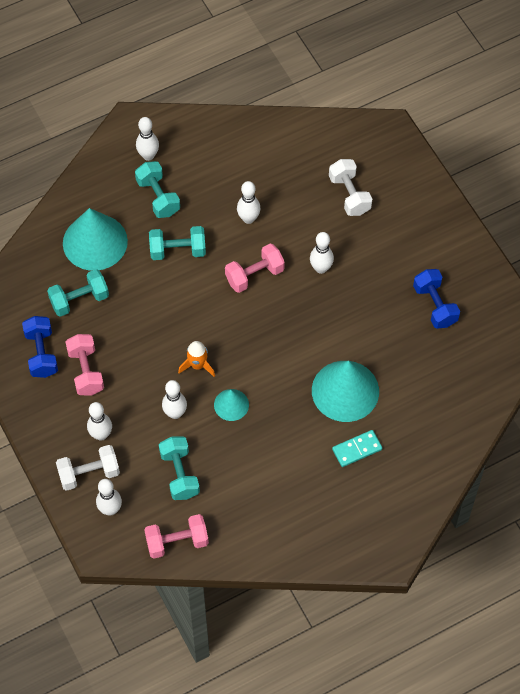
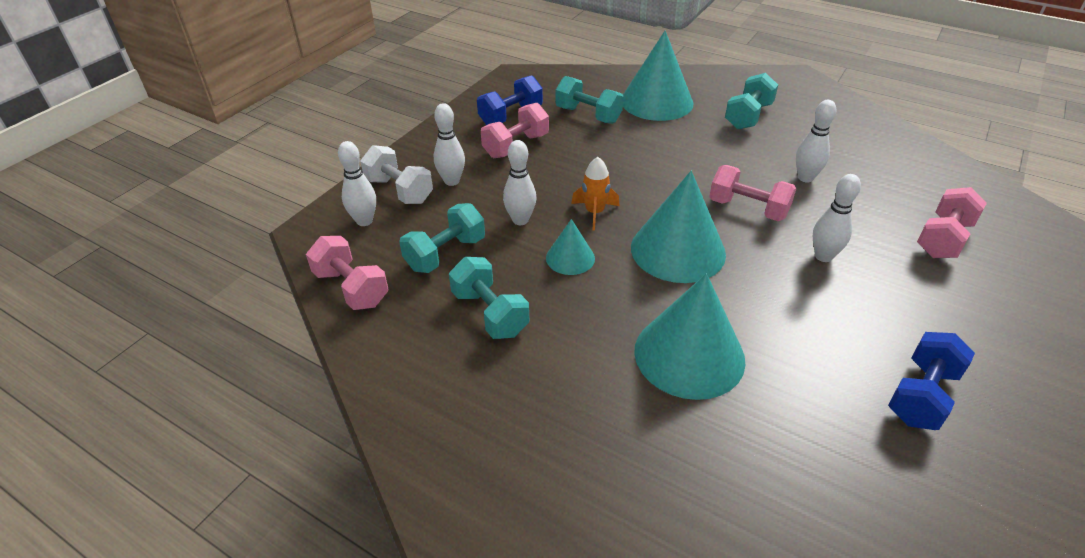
camera: 60 degrees right, 20 degrees down
white bowling pin [136,117,159,161] -> none
turquoise dumbbell [149,226,206,260] -> turquoise dumbbell moved to [449,257,529,339]
white dumbbell [329,159,372,216] -> pink dumbbell [917,187,987,258]
turquoise domino [332,430,382,467] -> none
none -> turquoise cone [631,171,726,283]

